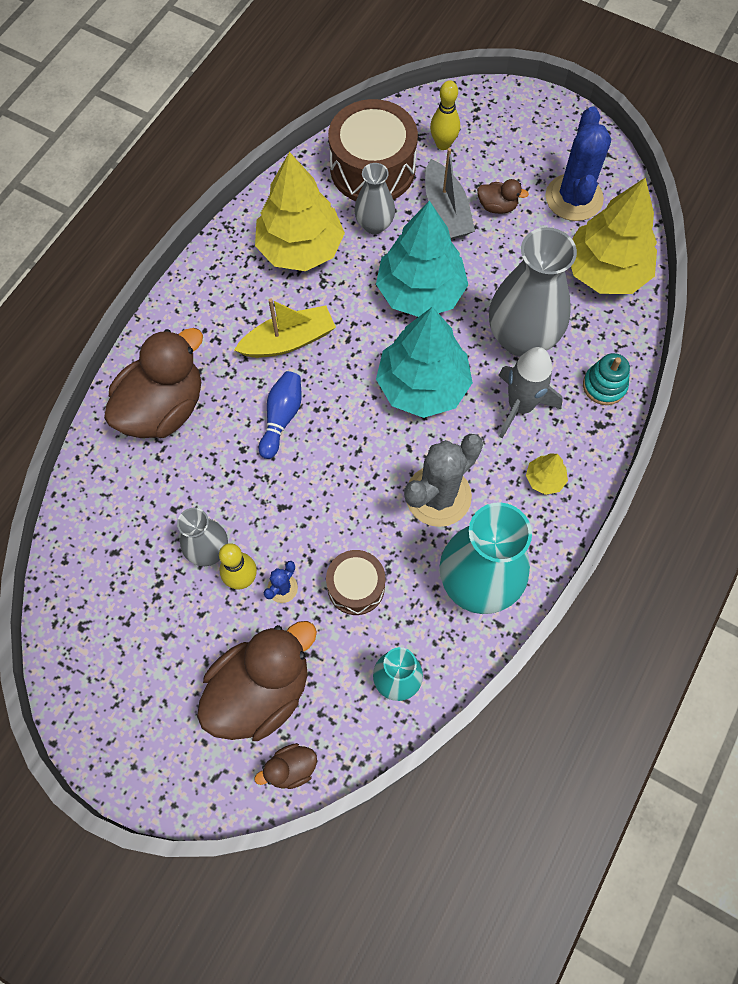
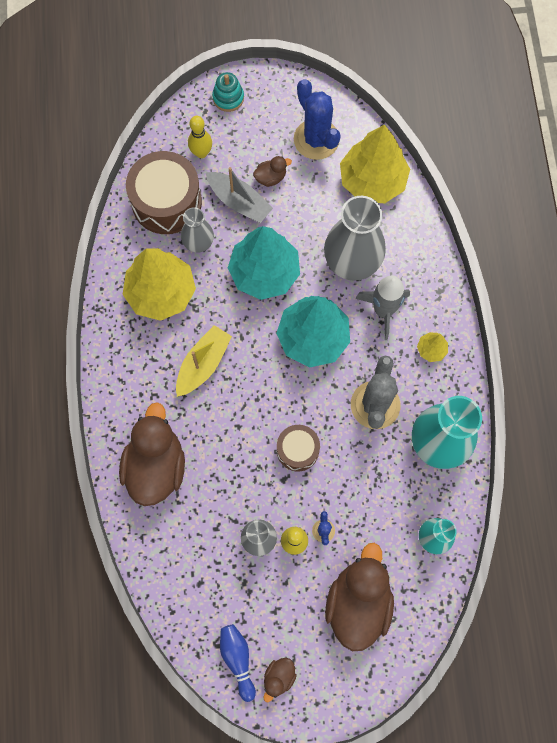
camera: 35 degrees left, 5 degrees up
brown duck [255,743,317,789] -> brown duck moved to [264,658,297,702]
blue bowling pin [259,371,302,459] -> blue bowling pin moved to [220,624,256,702]
brown drum [326,550,385,615] -> brown drum moved to [277,425,320,472]
turquoise stacking toy [583,353,630,405] -> turquoise stacking toy moved to [212,72,244,112]

